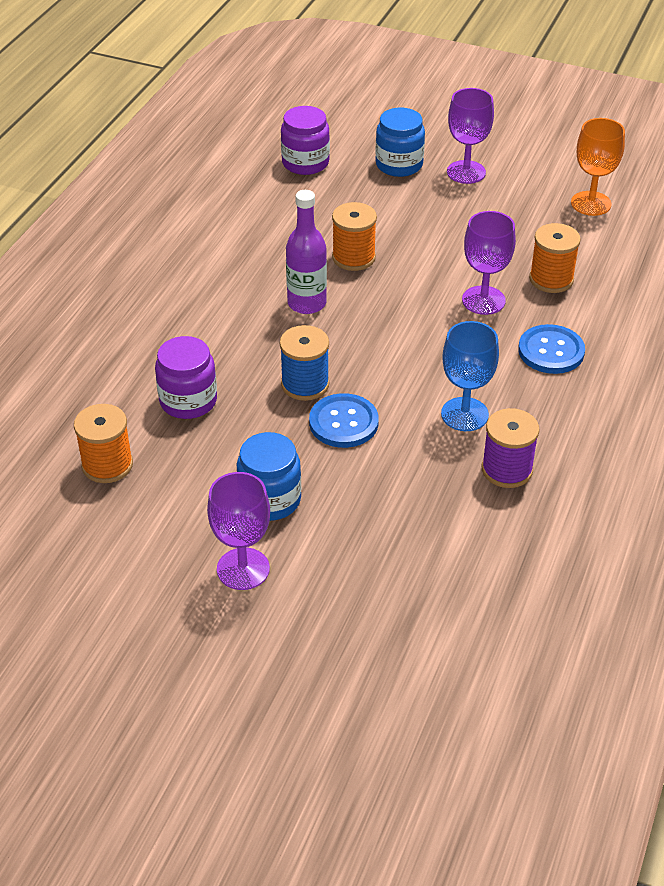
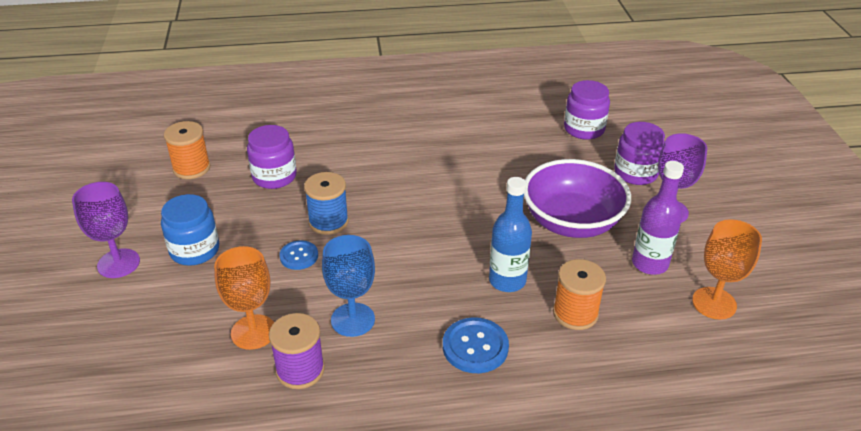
camera: 60 degrees right, 5 degrees down
purple bottle [286,190,327,314] -> purple bottle moved to [632,161,684,275]
blue button [309,393,379,448] -> blue button [279,240,318,270], size x0.65
orange spool [332,202,377,271] -> none
blue jar [375,108,425,177] -> purple jar [614,122,665,185]
purple goblet [462,211,516,315] -> blue bottle [489,177,532,292]
none -> orange goblet [214,246,274,350]
none -> purple bowl [524,159,631,238]

